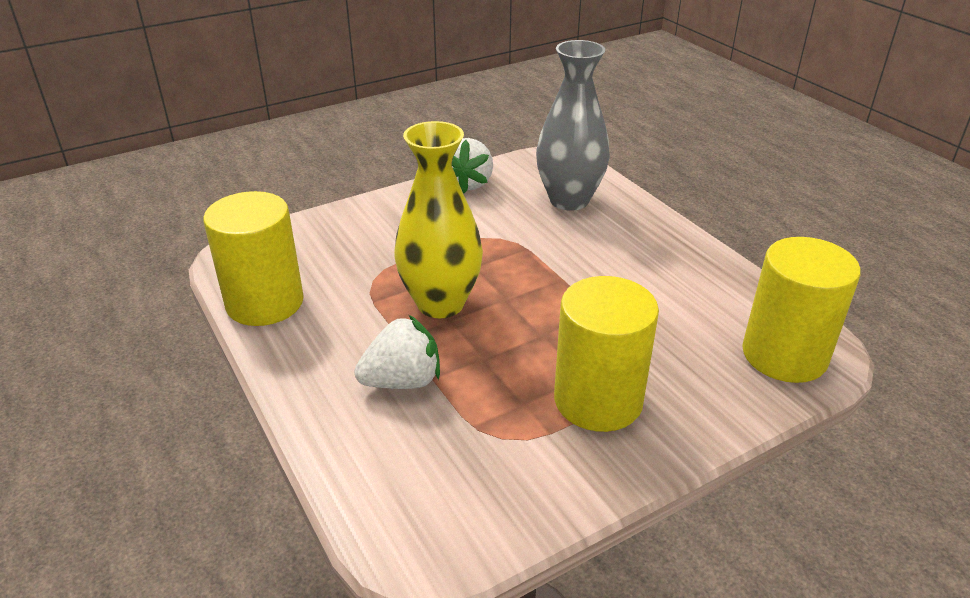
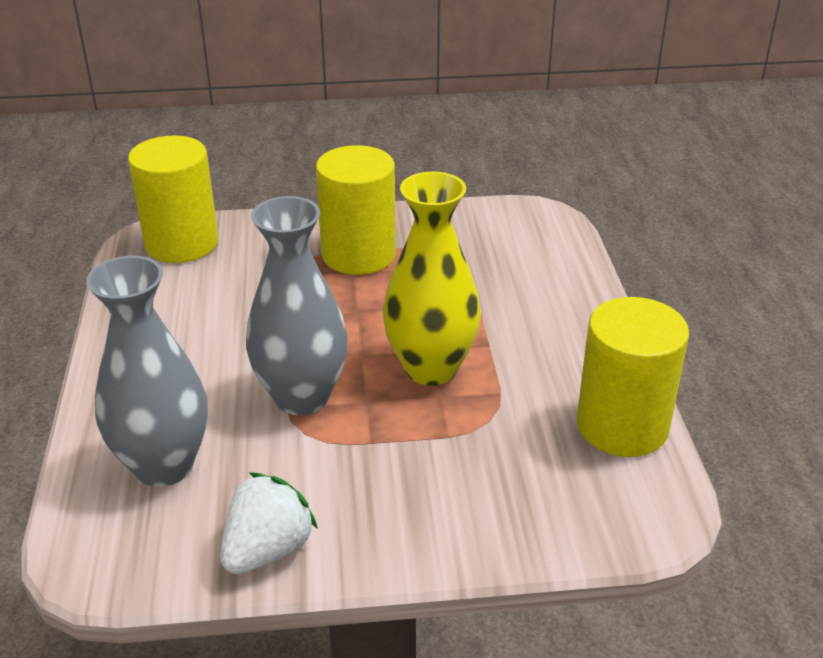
camera: 155 degrees left, 0 degrees up
white strawberry [354,315,440,389] -> none
none -> grey vase [246,196,348,415]

